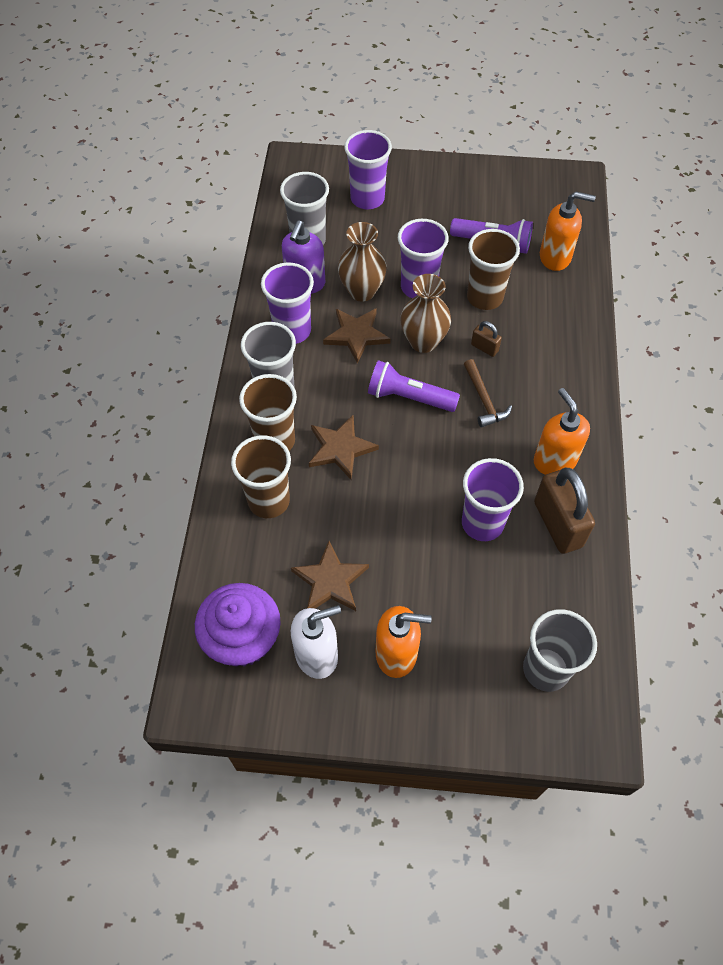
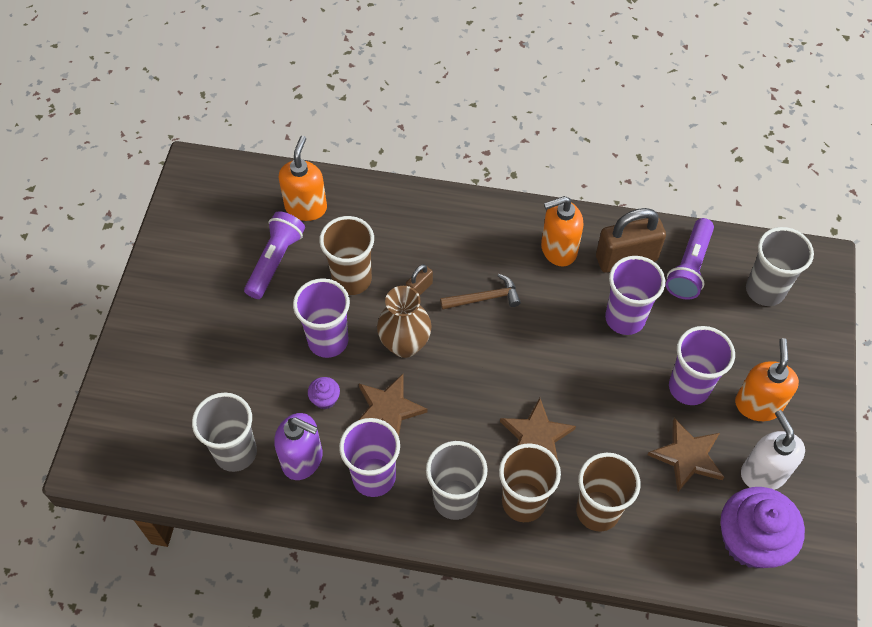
camera: 85 degrees left, 0 degrees up
brown vase [338,222,387,302] -> purple cupcake [308,377,340,409]
purple cup [344,130,392,209] -> purple cup moved to [669,326,735,405]
purple flashlight [368,360,460,412] -> purple flashlight moved to [666,218,714,300]

